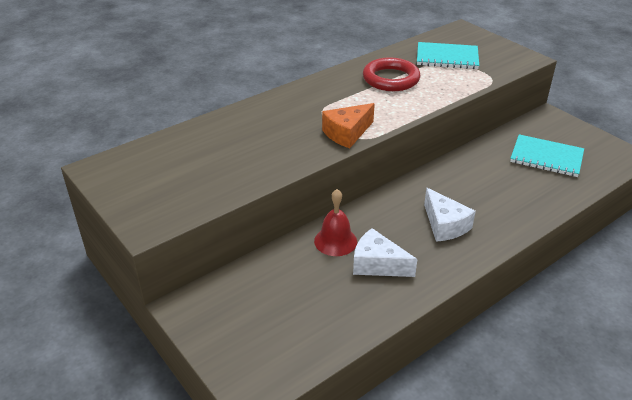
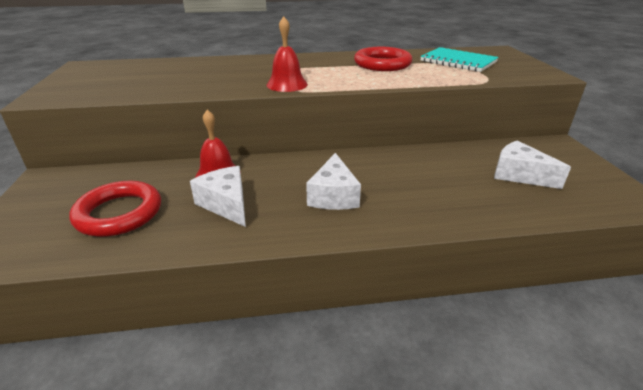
camera: 30 degrees right, 5 degrees down
orange cheese [322,103,375,148] -> red bell [266,16,308,92]
turquoise notebook [510,134,584,177] -> white cheese [494,140,571,189]
none -> red ring [69,181,161,237]

